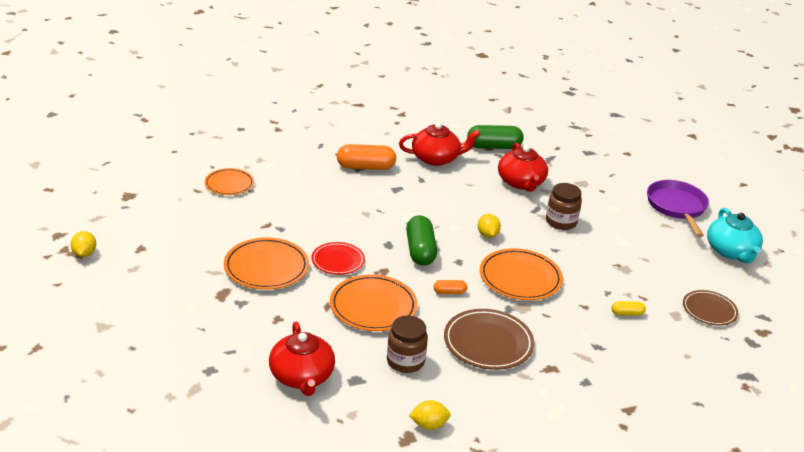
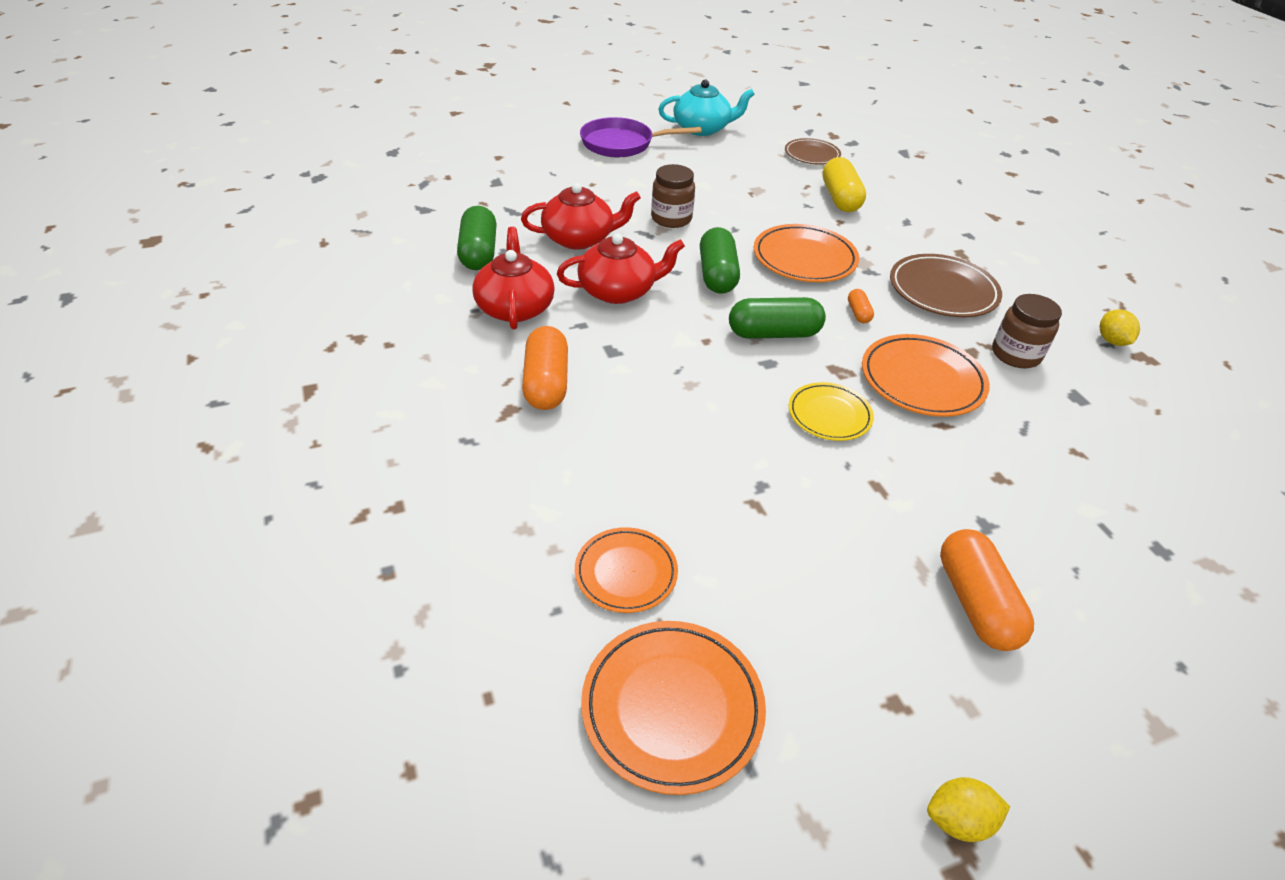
camera: 90 degrees left, 10 degrees up
orange plate [224,237,309,290] -> orange plate moved to [581,621,766,795]
red teapot [269,322,335,396] -> red teapot moved to [557,233,685,304]
red plate [311,242,365,275] -> yellow plate [788,382,874,441]
yellow lemon [478,214,501,238] -> green capsule [700,227,740,294]
yellow capsule [611,301,646,316] -> yellow capsule [823,157,866,212], size x2.04
none -> orange capsule [940,529,1034,651]

